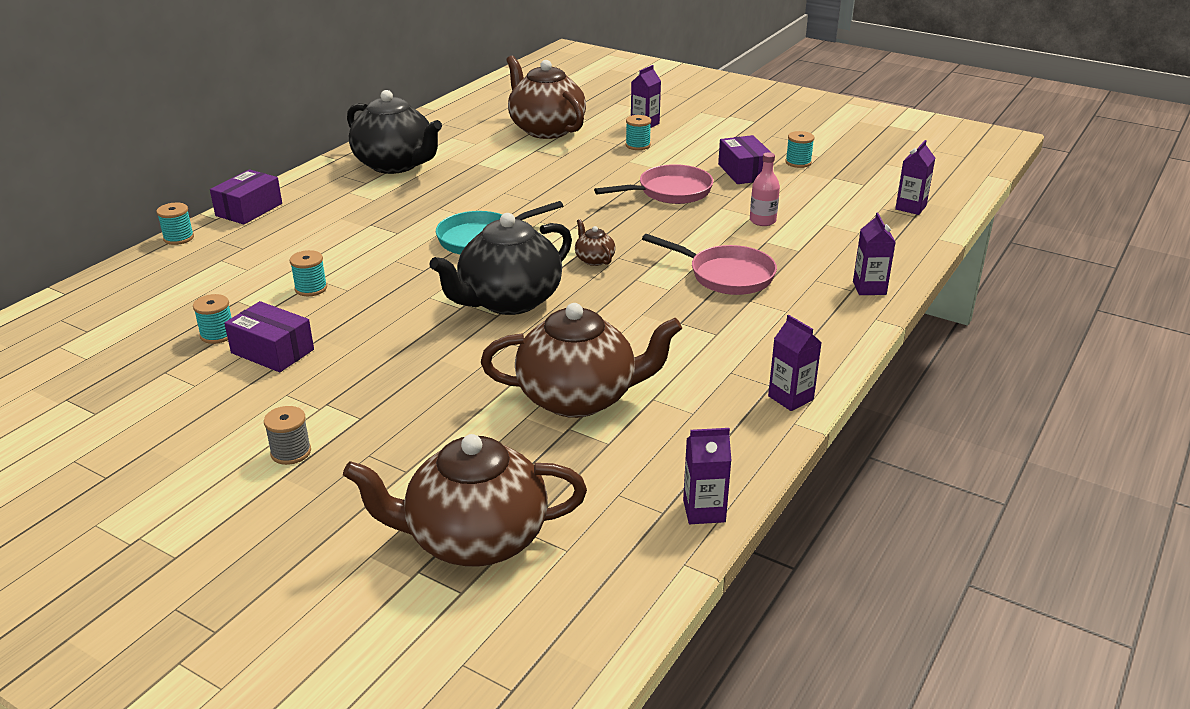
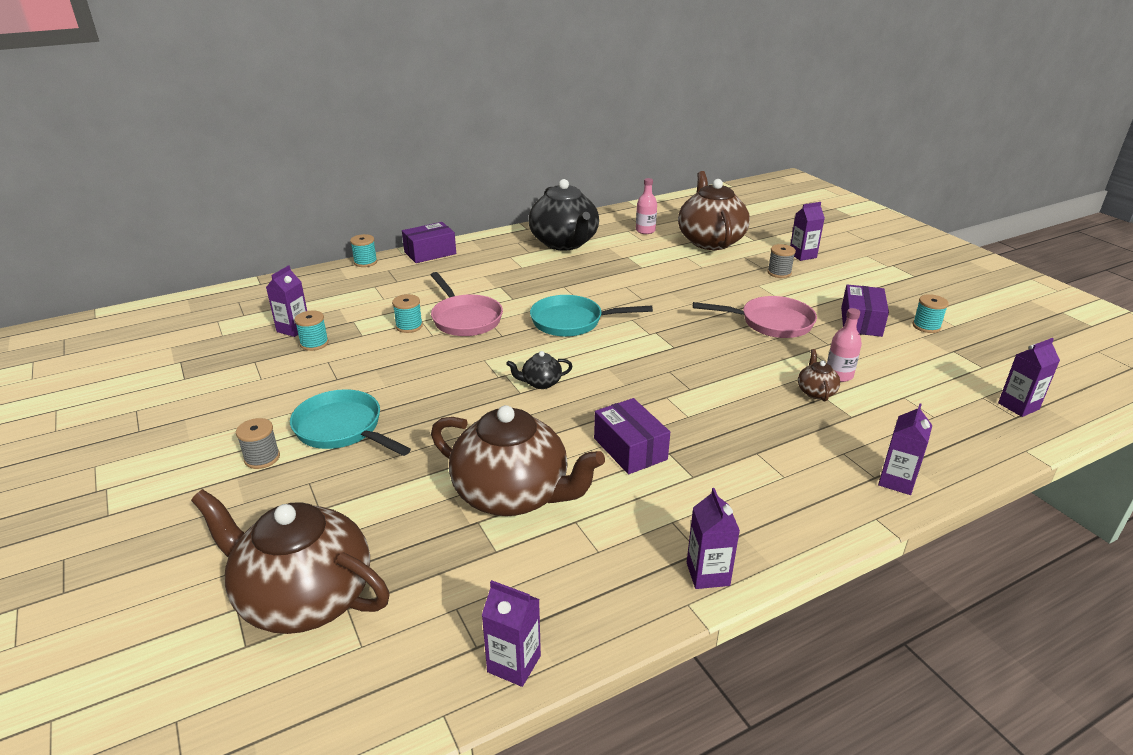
camera: 30 degrees right, 0 degrees up
purple box [224,301,314,372] -> purple box moved to [594,398,670,474]
black teapot [429,213,572,315] -> black teapot [506,351,573,389], size x0.42
brown teapot [575,219,616,266] -> brown teapot moved to [798,349,840,402]
turquoise spool [625,115,651,150] -> grey spool [767,244,796,278]
pink pan [642,234,777,295] -> pink pan moved to [431,272,503,336]
none -> purple carton [266,265,307,337]
none -> turquoise pan [290,389,411,456]
none -> pink bottle [636,178,657,234]

